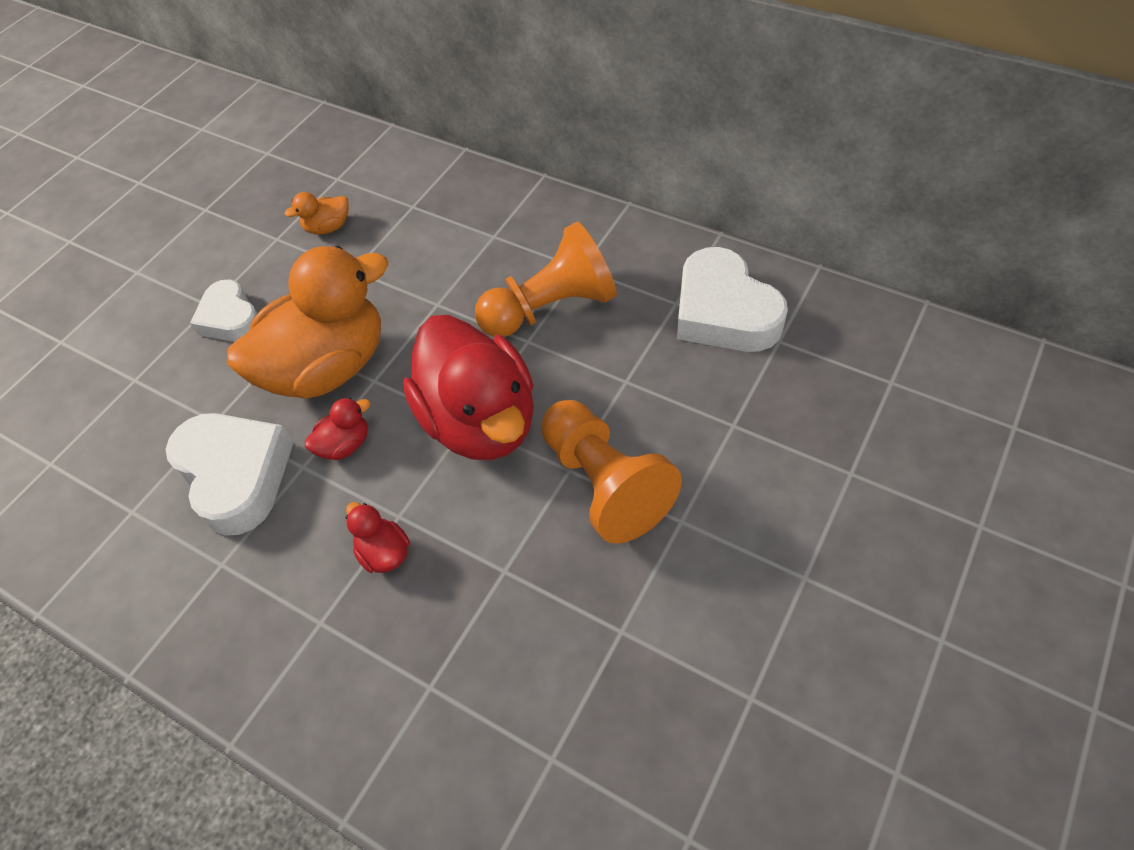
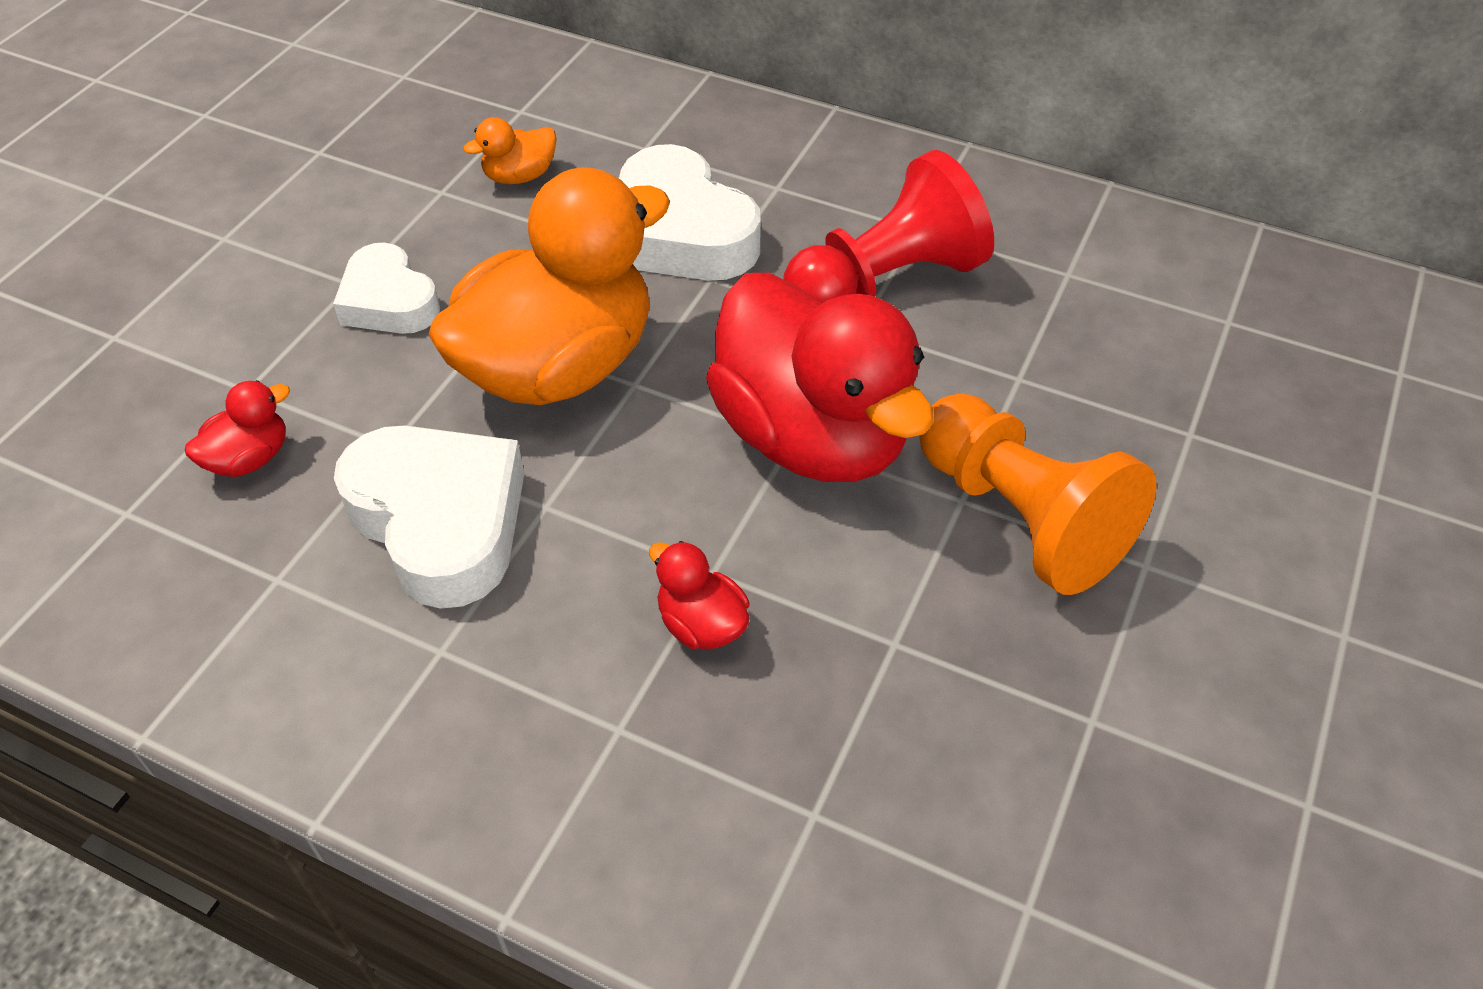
camera: 10 degrees left, 5 degrees down
red duck [305,397,371,460] -> red duck moved to [185,380,290,477]
orange pawn [475,222,617,337] -> red pawn [783,150,994,303]
white heart [677,247,788,352] -> white heart moved to [619,144,761,280]

